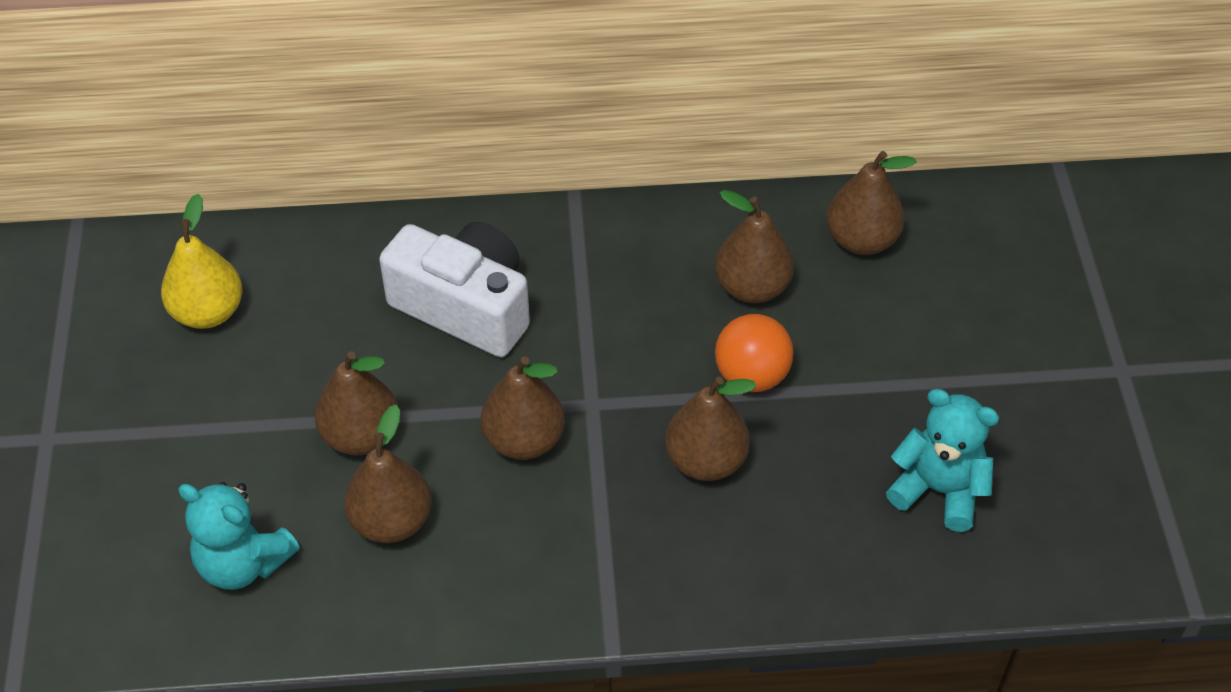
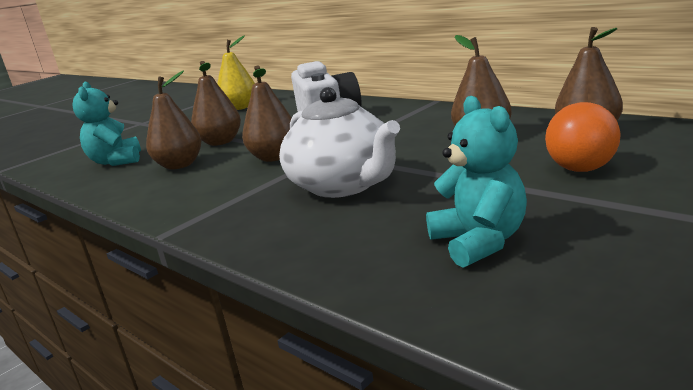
camera: 50 degrees right, 30 degrees down
brown pear [665,376,757,481] -> white teapot [279,87,400,198]
orange ball [715,314,793,392] -> orange ball moved to [545,102,620,172]

